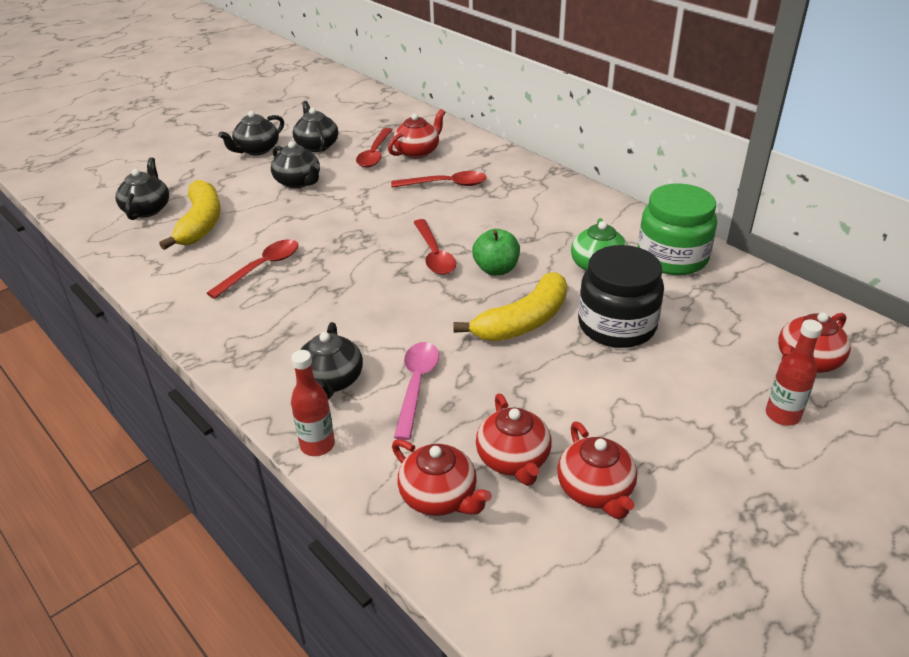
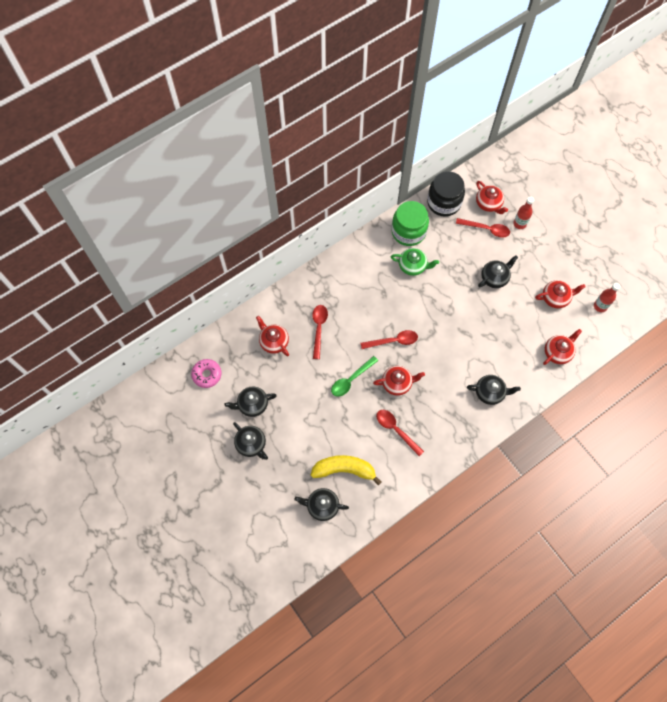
camera: 85 degrees left, 30 degrees up
black teapot [271,141,320,188] -> black teapot moved to [478,255,518,288]
red bottle [291,350,335,456] -> red bottle moved to [594,283,620,312]
red spoon [356,128,392,167] -> red spoon moved to [456,218,510,237]
pink spoon [394,342,439,440] -> none
yellow banana [454,272,567,341] -> none
green apple [472,229,520,275] -> none
red teapot [476,394,552,486] -> red teapot moved to [373,366,425,396]
black jar [578,245,664,348] -> black jar moved to [427,171,465,217]
none -> pink donut [191,359,222,388]
none -> green spoon [331,356,378,397]

